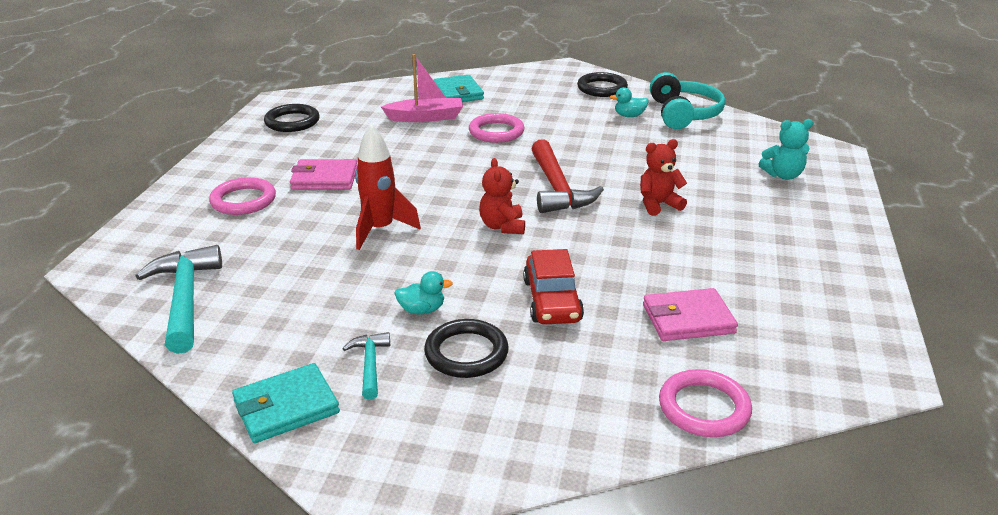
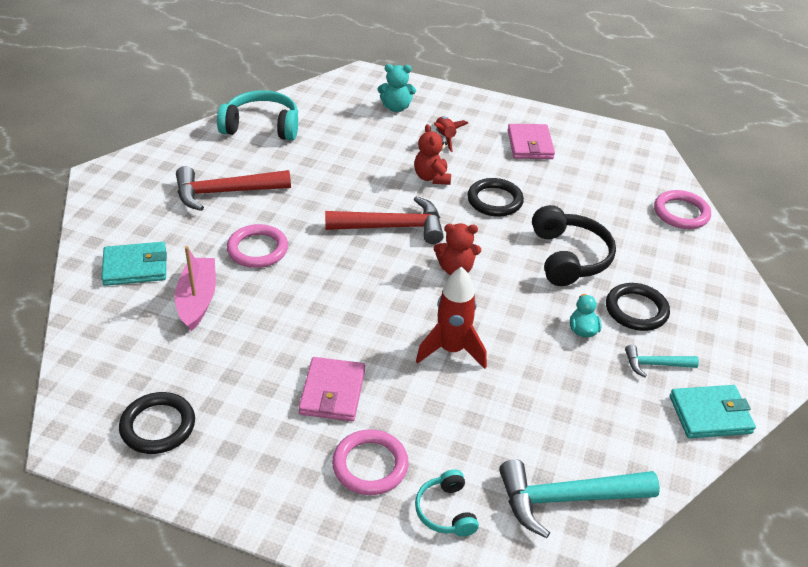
camera: 85 degrees left, 10 degrees up
turquoise wallet [232,363,340,443] -> turquoise wallet turned 75 degrees counterclockwise [670,385,756,438]
red car [523,249,584,325] -> black headphones [532,205,616,286]
black ring [577,72,628,97] -> black ring moved to [467,178,524,217]
turquoise duck [610,87,649,117] -> none
pink wallet [643,288,738,341] -> pink wallet moved to [508,124,555,159]
turquoise teddy bear [759,119,813,180] -> turquoise teddy bear turned 90 degrees clockwise [378,64,416,112]
none -> red hammer [176,166,291,211]
none -> turquoise headphones [415,469,479,537]
none -> red rocket [434,117,468,152]

